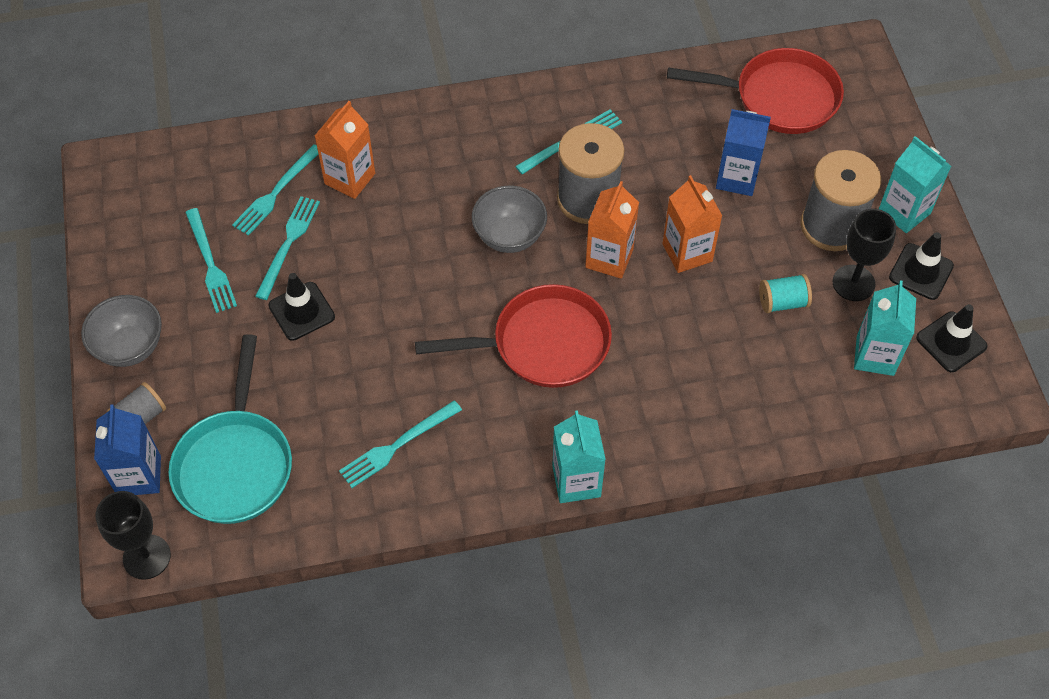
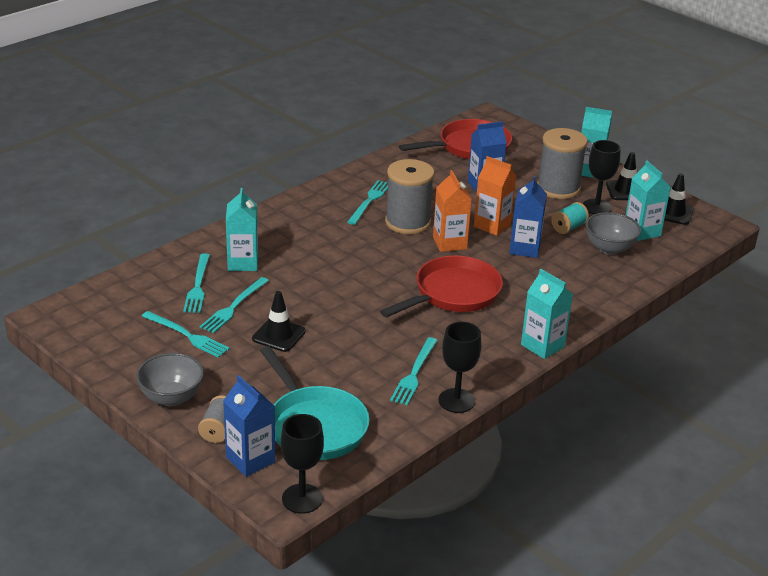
camera: 35 degrees left, 25 degrees down
turquoise fork [255,196,320,300] -> turquoise fork turned 135 degrees counterclockwise [200,277,269,333]
orange carton [315,101,375,199] -> turquoise carton [226,188,258,271]
grey bowl [472,186,547,253] -> grey bowl moved to [585,212,641,255]
none -> black goblet [439,322,481,413]
none -> blue carton [509,176,547,258]

